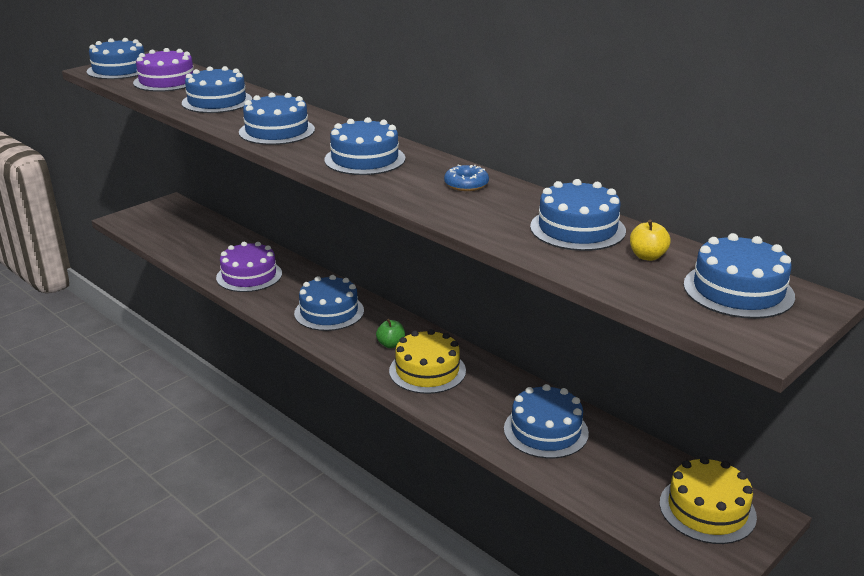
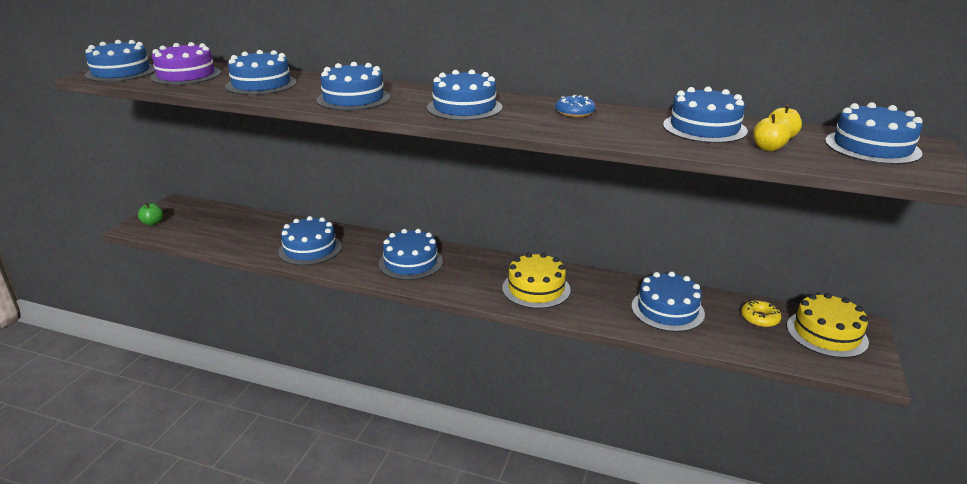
camera: 25 degrees left, 0 degrees up
purple cake [216,242,282,292] -> blue cake [278,216,342,265]
green apple [376,319,405,348] -> green apple moved to [138,202,163,226]
none -> yellow donut [741,300,782,327]
none -> yellow apple [753,114,791,151]

